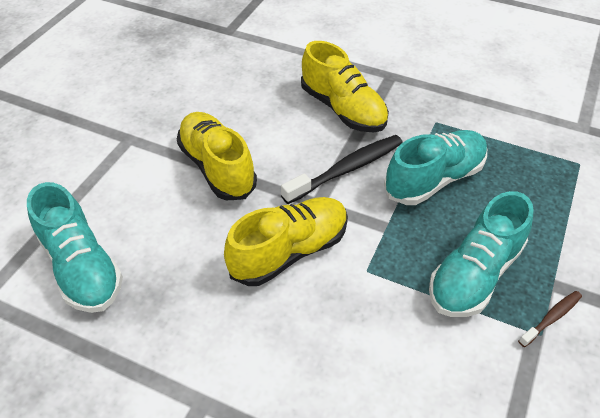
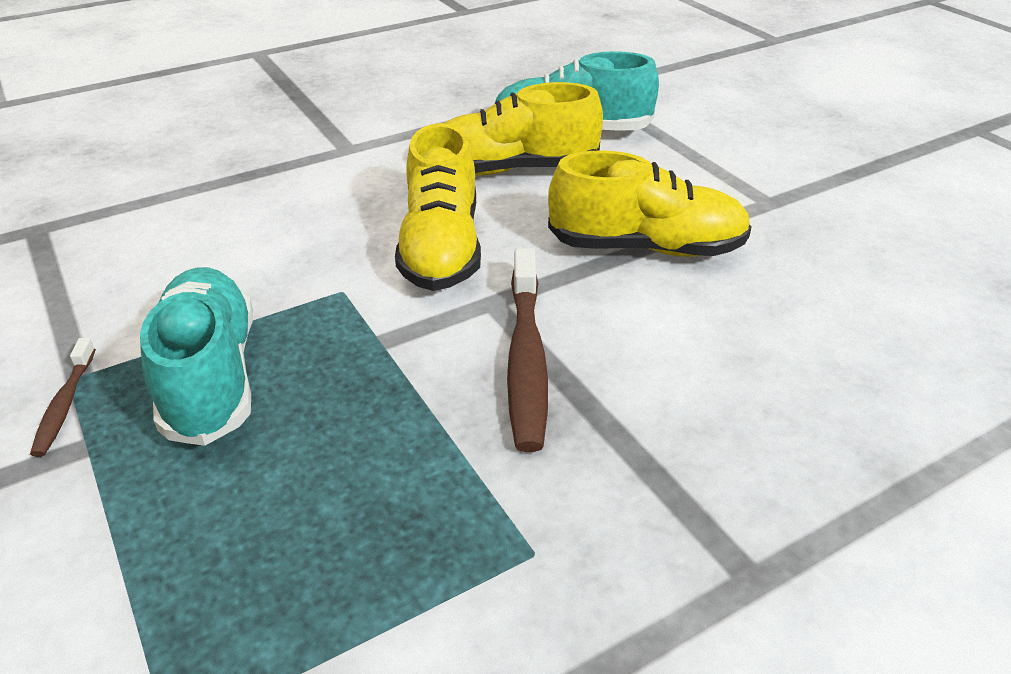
camera: 125 degrees right, 10 degrees down
black toothbrush [281,135,403,204] -> brown toothbrush [507,248,548,452]
yellow shoe [301,41,389,132] -> yellow shoe moved to [444,82,603,175]
turquoise shoe [384,130,487,205] -> none

